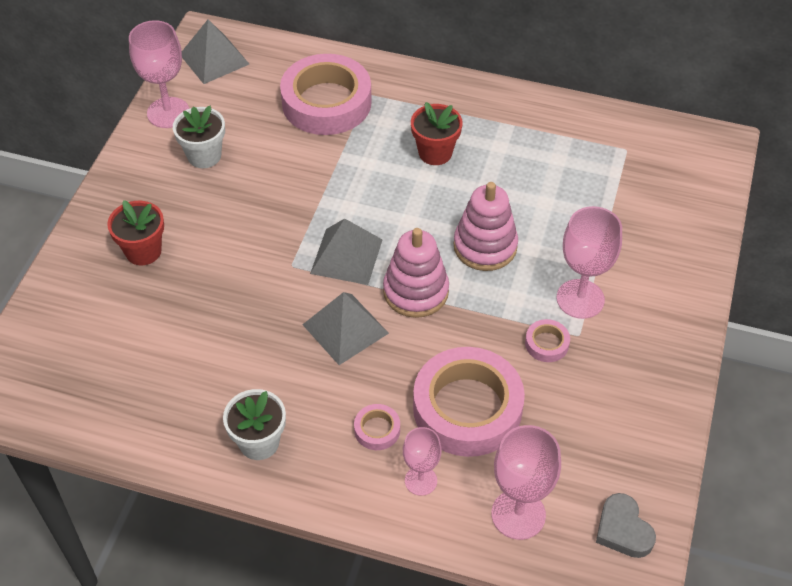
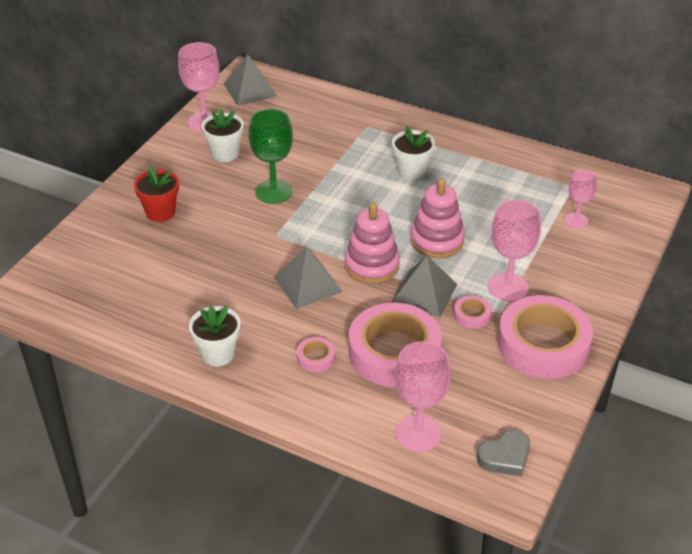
camera: 10 degrees right, 10 degrees down
pink tape [280,54,372,135] -> pink tape moved to [498,295,593,379]
grey pyramid [310,219,383,285] -> grey pyramid moved to [391,256,458,318]
pink goblet [403,427,442,496] -> pink goblet moved to [565,170,597,229]
red flower pot [411,102,463,165] -> white flower pot [392,126,435,181]
grey heart [596,493,656,558] -> grey heart turned 105 degrees counterclockwise [477,429,530,476]
none -> green goblet [249,109,293,204]

